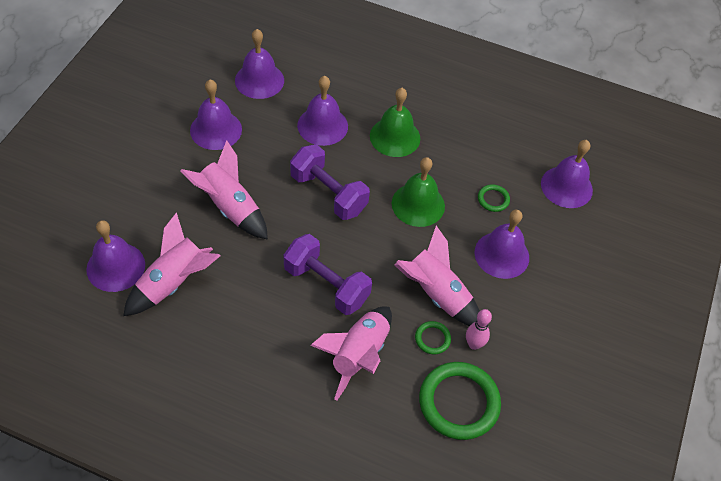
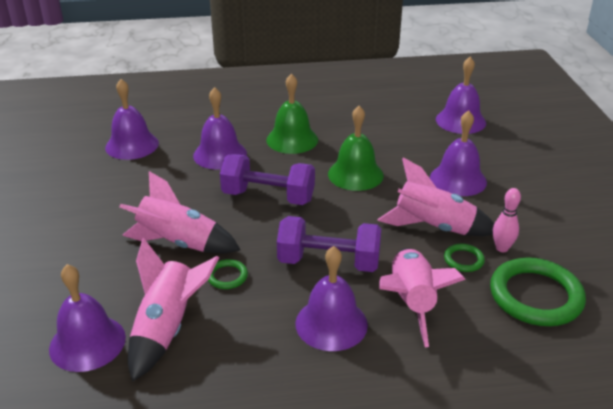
camera: 25 degrees left, 20 degrees down
purple bell [190,79,242,150] -> purple bell moved to [295,246,368,351]
green ring [478,184,510,212] -> green ring moved to [208,259,248,289]

